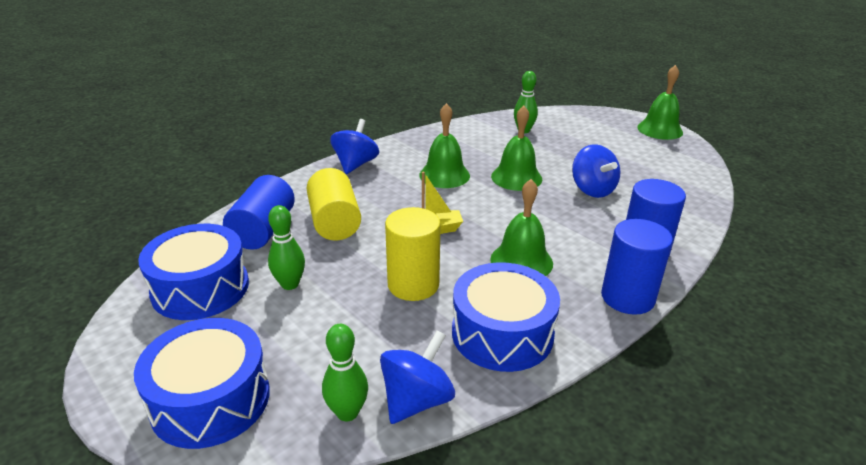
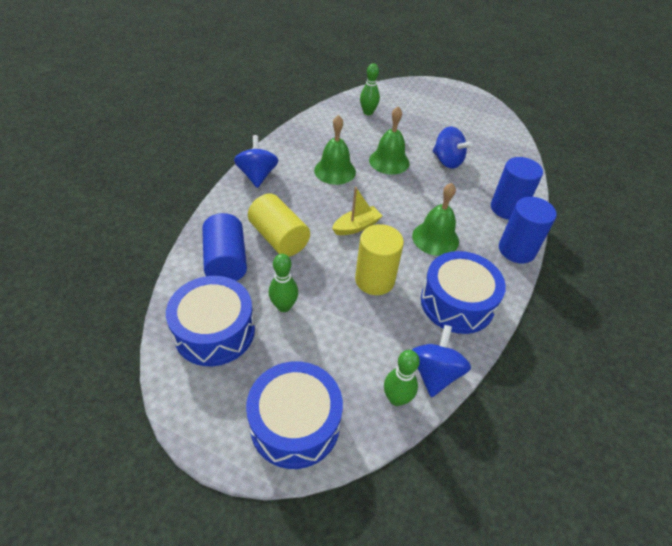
camera: 25 degrees left, 15 degrees up
green bell [637,65,683,140] -> none

